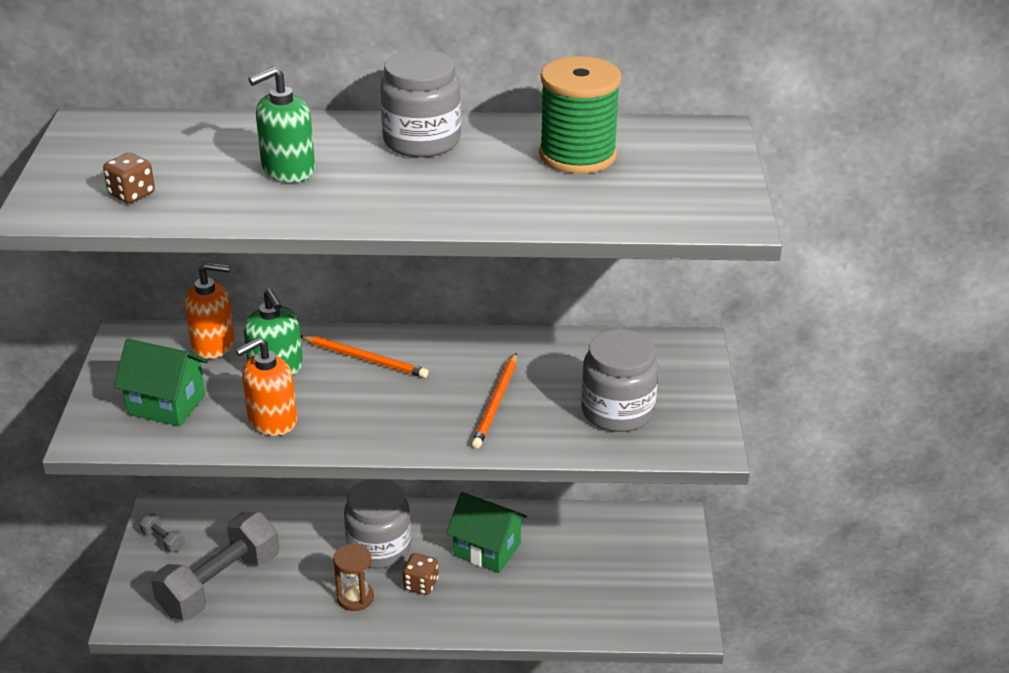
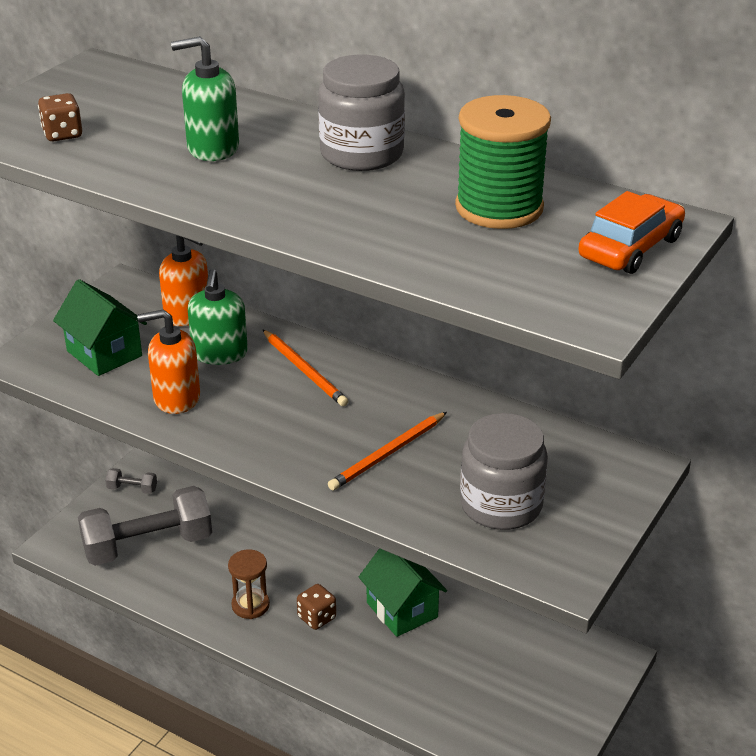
camera: 30 degrees right, 0 degrees up
grey dumbbell [139,513,185,553] -> grey dumbbell turned 60 degrees counterclockwise [105,468,157,494]
grey jar [344,479,411,568] -> none
none -> orange car [579,191,685,274]

